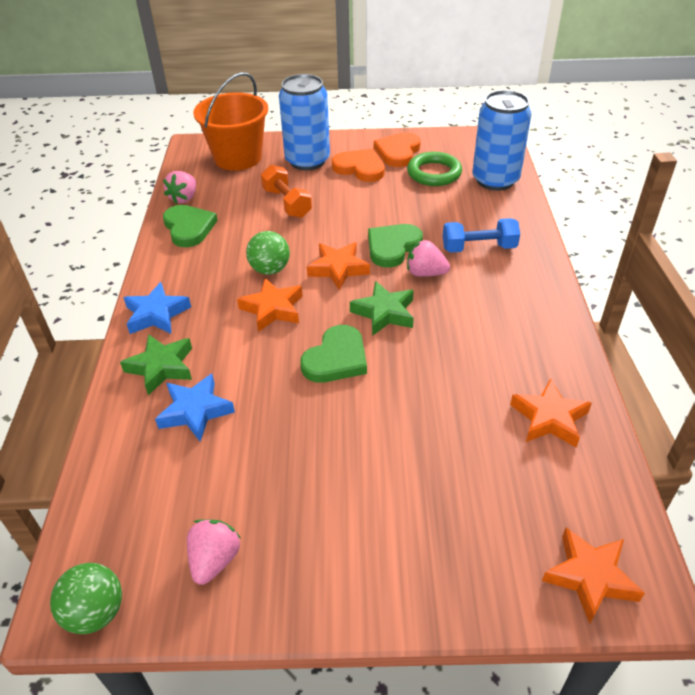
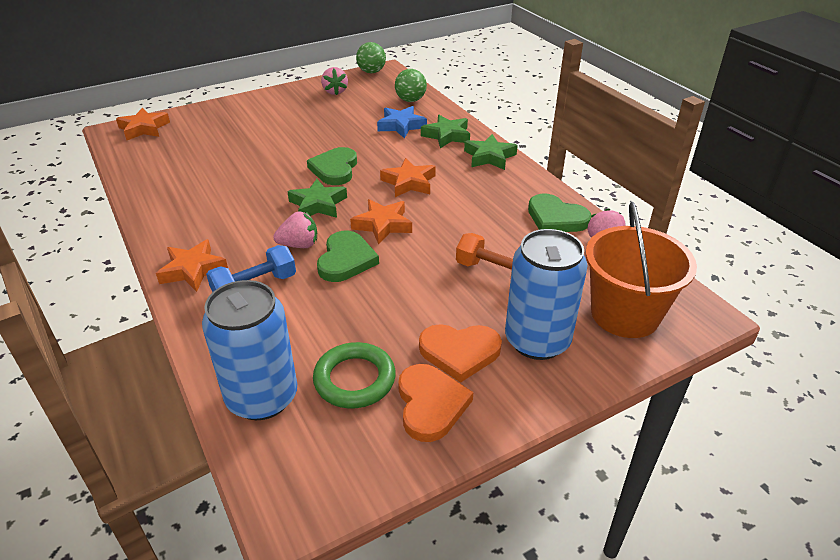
camera: 150 degrees right, 5 degrees down
blue star [123,282,191,334] -> green star [464,134,518,170]
green ball [246,231,290,275] -> green ball moved to [395,69,427,102]
orange star [510,378,592,447] -> orange star moved to [156,239,228,292]

